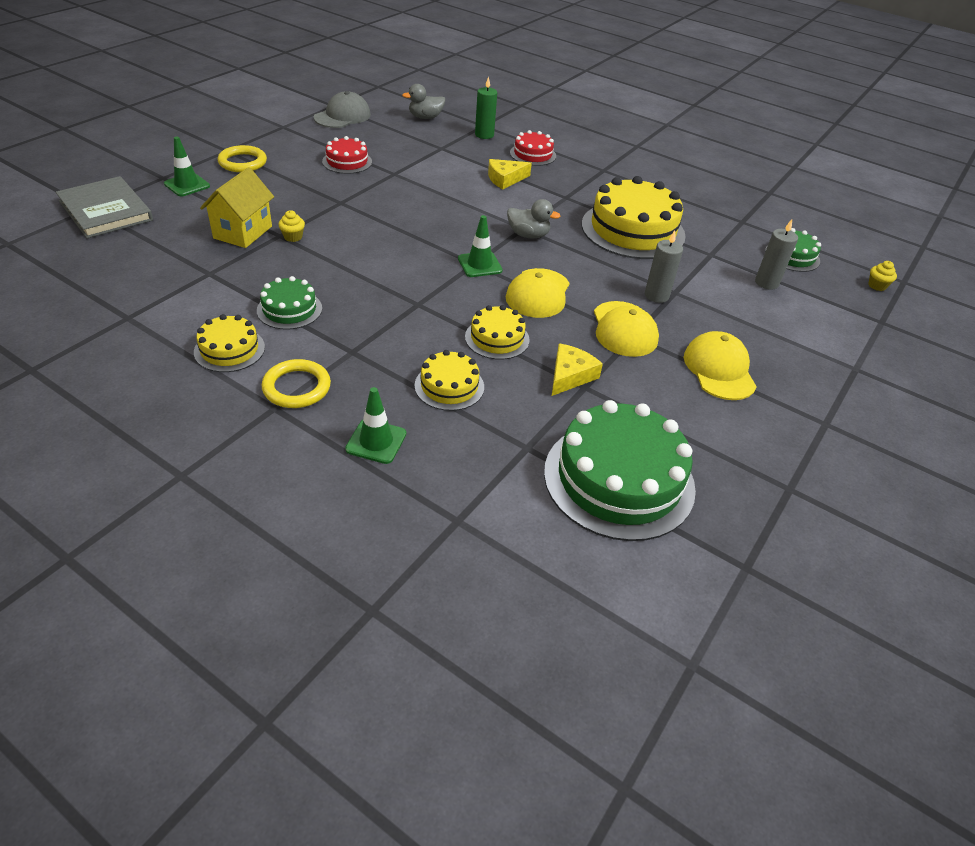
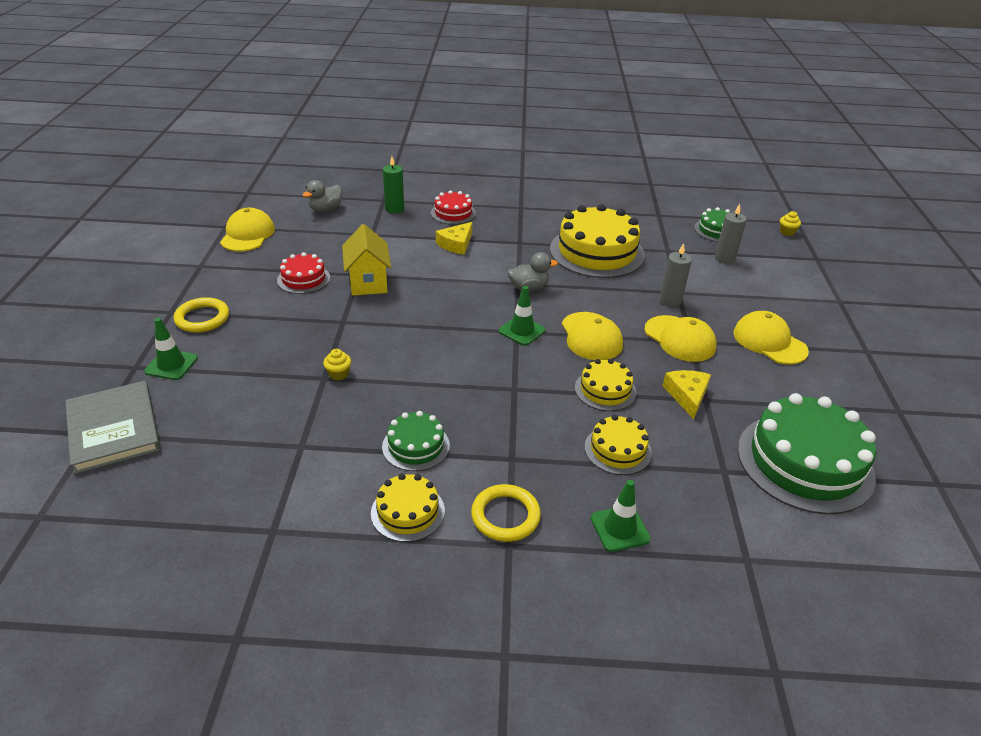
camera: 30 degrees left, 5 degrees down
grey book [56,176,153,238] -> grey book turned 45 degrees clockwise [65,381,161,474]
yellow house [200,167,274,248] -> yellow house moved to [342,224,391,296]
grey cap [314,91,371,128] -> yellow cap [220,208,275,251]

